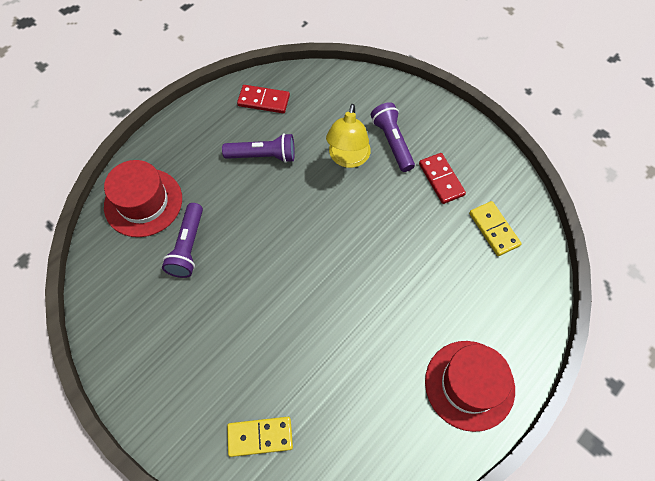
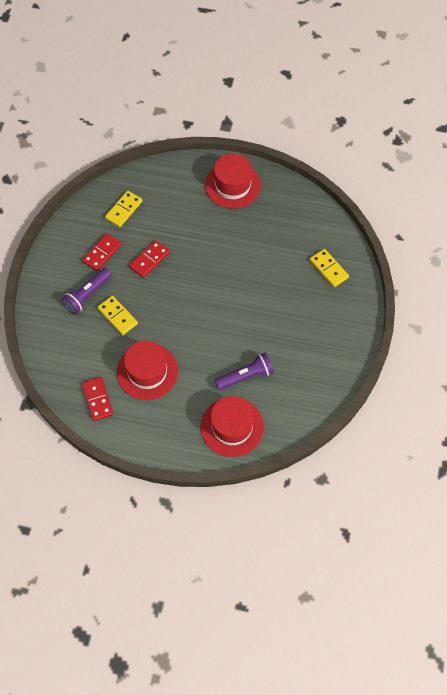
camera: 120 degrees left, 0 degrees up
purple flashlight [222,133,295,163] -> red hat [117,340,178,400]
yellow lamp [326,104,371,168] -> yellow domino [97,296,138,335]
none -> red domino [129,240,170,278]

